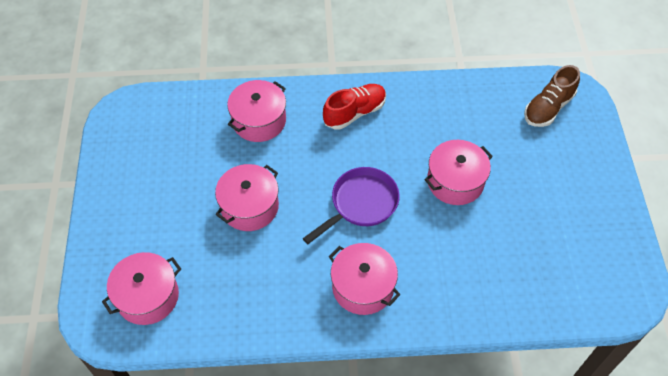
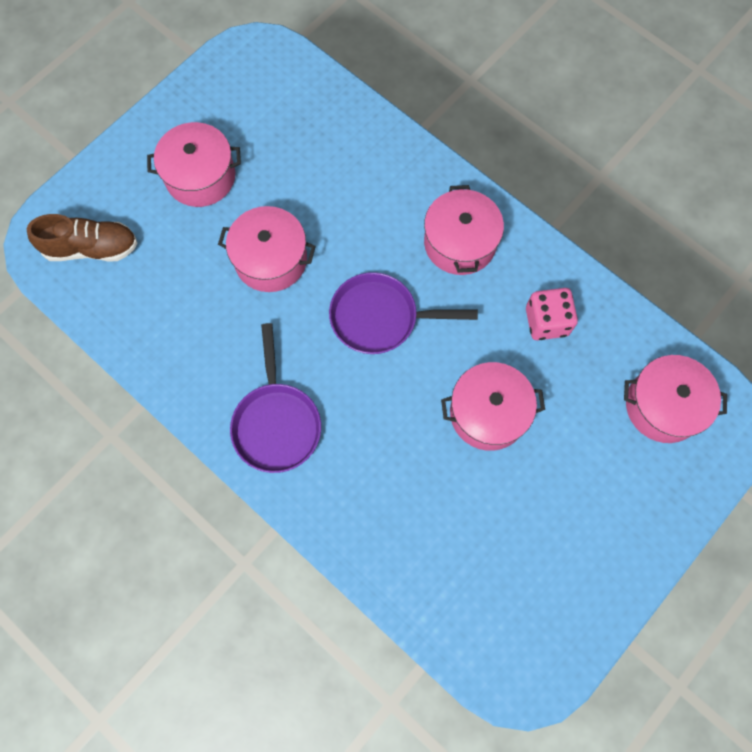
camera: 135 degrees left, 15 degrees up
pink pot [227,80,286,142] -> pink pot moved to [147,122,241,207]
red shoe [323,84,386,130] -> purple pan [230,323,321,473]
none -> pink dice [526,288,578,340]

